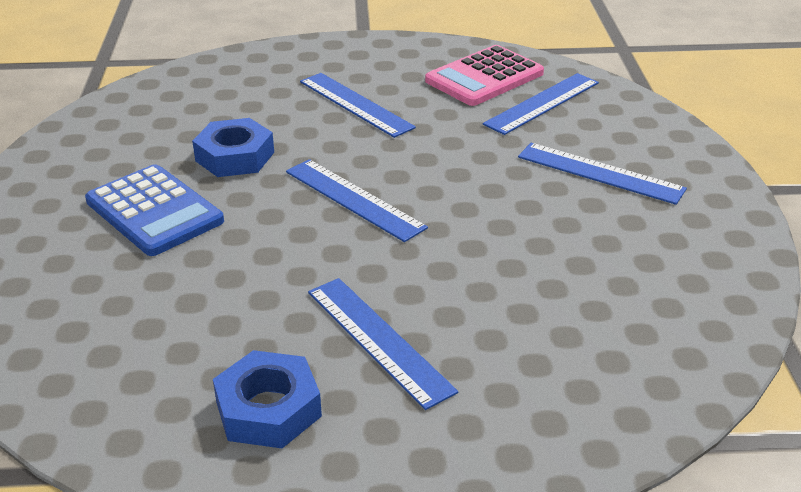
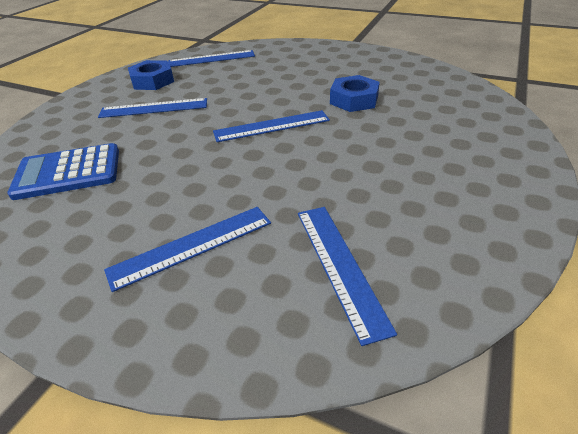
camera: 120 degrees right, 5 degrees up
blue calculator [85,164,224,256] -> blue calculator moved to [7,143,119,200]
blue ruler [300,73,416,138] -> blue ruler moved to [168,50,255,67]
pink calculator [425,45,544,106] -> none

